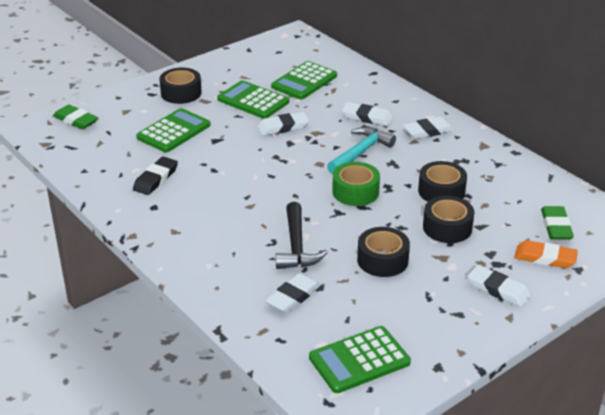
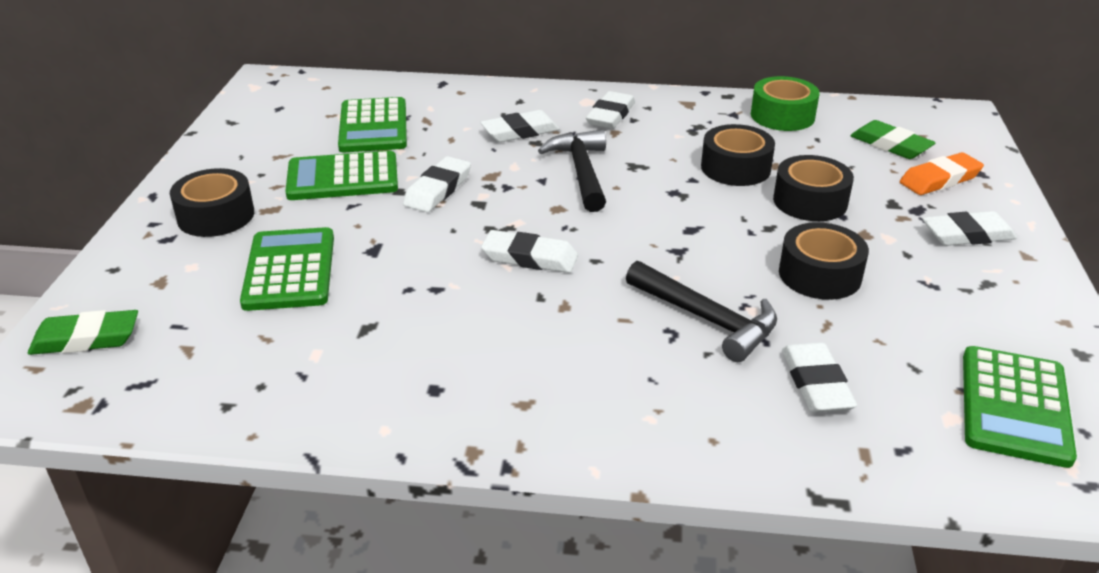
camera: 45 degrees left, 0 degrees up
black eraser [133,156,178,195] -> none
turquoise hammer [327,127,396,174] -> black hammer [538,130,606,212]
green tape [332,162,380,206] -> green tape moved to [751,76,820,131]
none -> white eraser [481,230,578,273]

